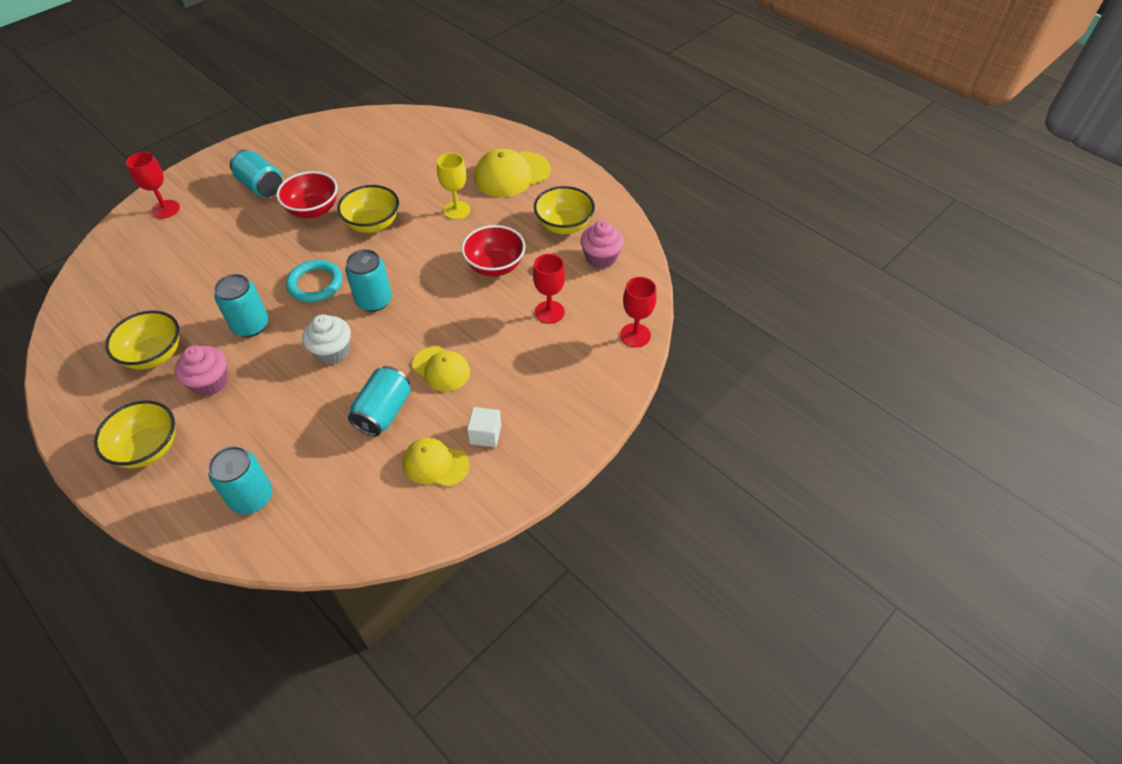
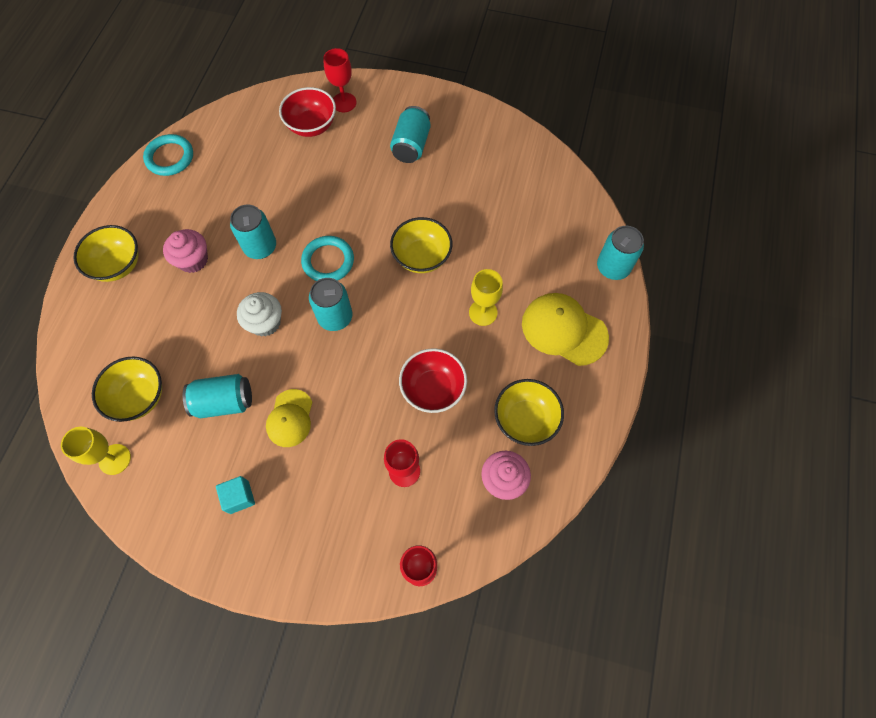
camera: 60 degrees right, 15 degrees up
yellow bowl [105,310,179,370] -> yellow bowl moved to [92,357,162,422]
turquoise can [208,446,272,514] -> turquoise can moved to [597,226,644,280]
red bowl [276,171,338,218] -> red bowl moved to [279,87,336,137]
yellow cap [403,438,469,487] -> none
white cube [467,407,501,447] -> turquoise cube [216,476,255,514]
none -> yellow goblet [61,427,131,475]
none -> turquoise ring [143,134,193,176]

